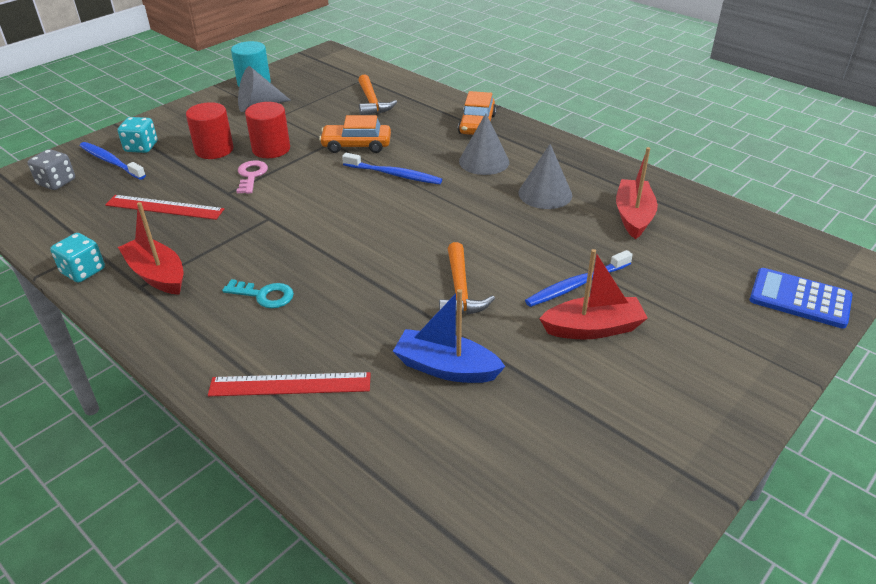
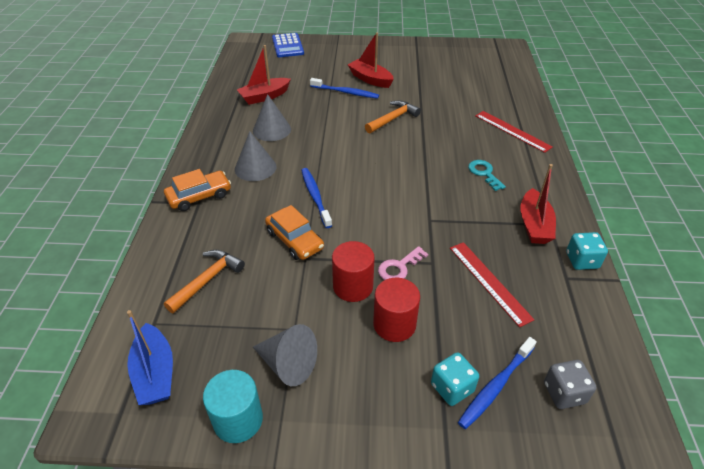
camera: 130 degrees left, 5 degrees up
blue toothbrush [80,142,146,180] -> blue toothbrush turned 45 degrees clockwise [458,337,537,429]
blue boat [393,289,506,383] -> blue boat moved to [127,310,173,405]

